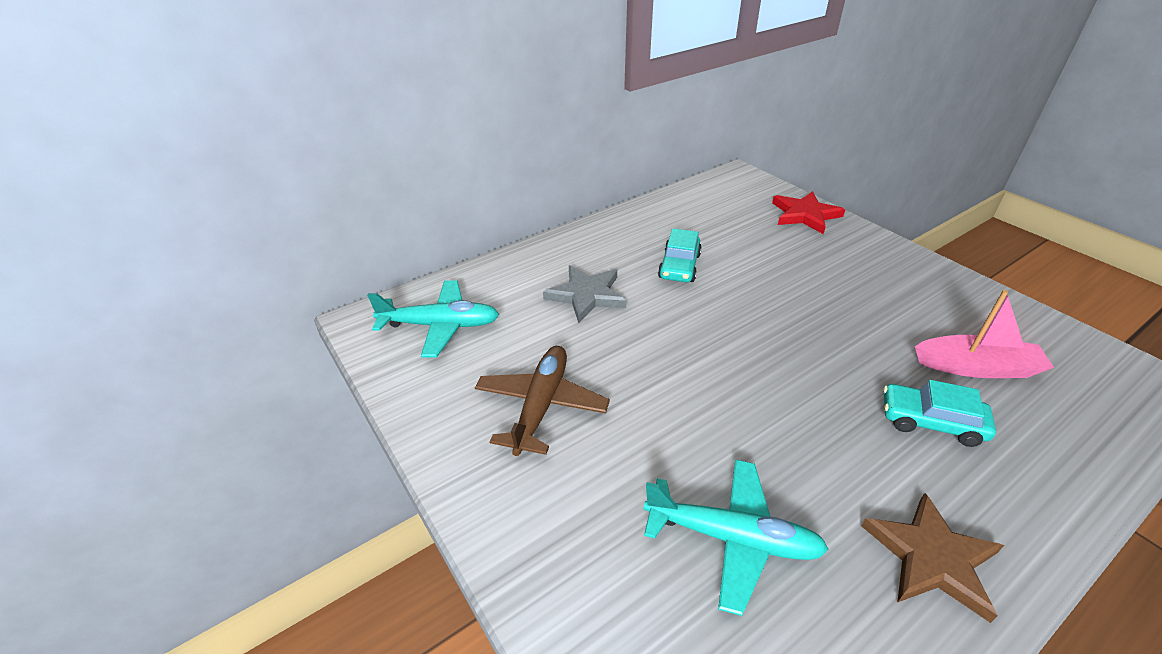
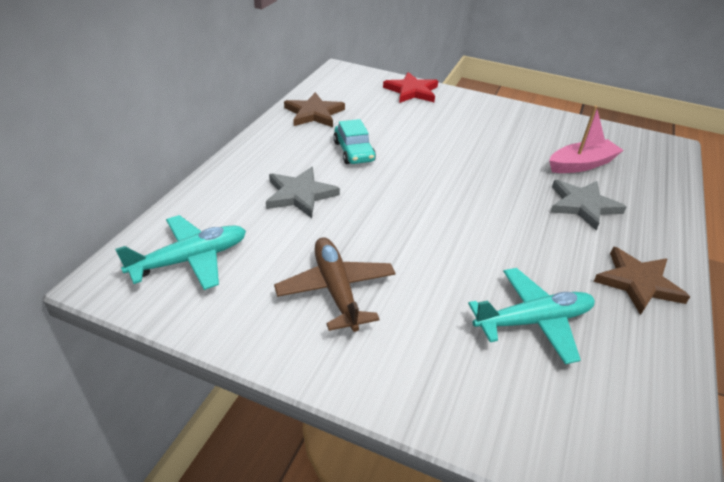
camera: 35 degrees left, 0 degrees up
turquoise car [883,380,996,447] -> grey star [551,180,626,230]
none -> brown star [284,92,345,127]

